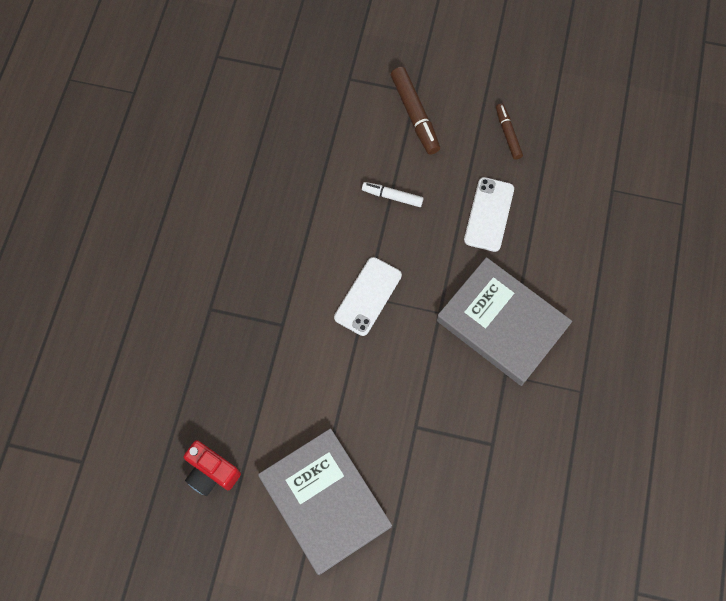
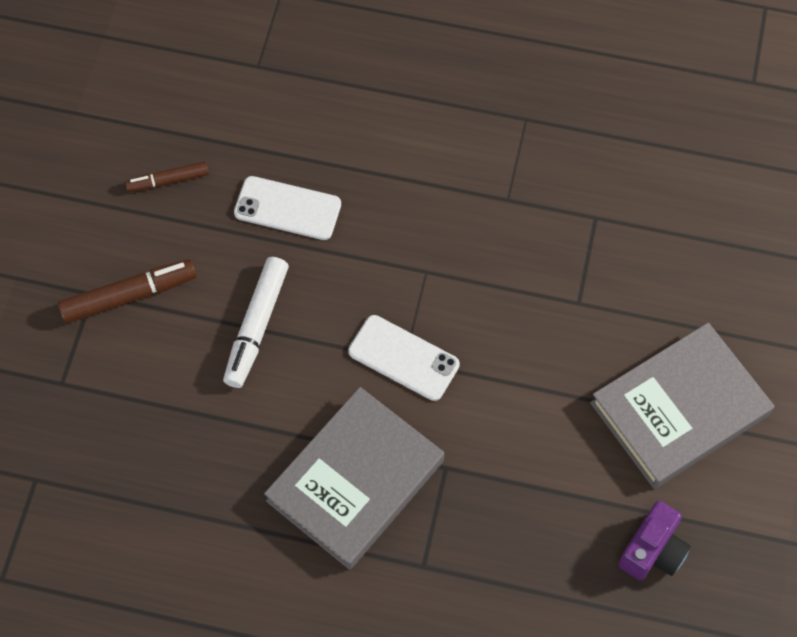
camera: 90 degrees left, 5 degrees down
red camera [183,440,241,496] -> purple camera [618,501,691,580]
white marker [362,182,424,207] -> white marker [223,257,289,388], size x1.62
grey book [437,257,572,386] -> grey book moved to [264,387,444,570]

